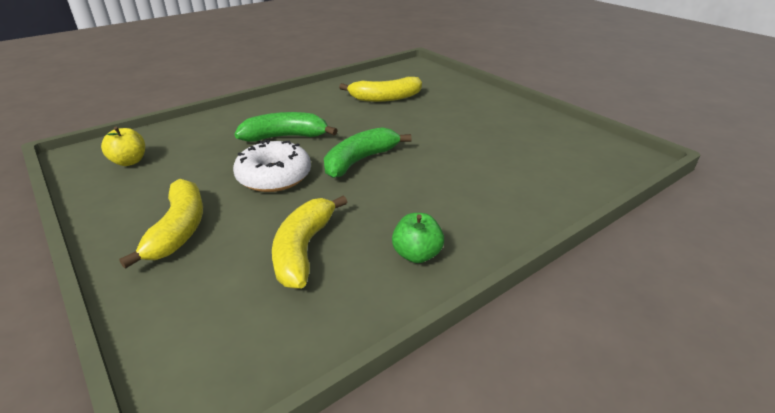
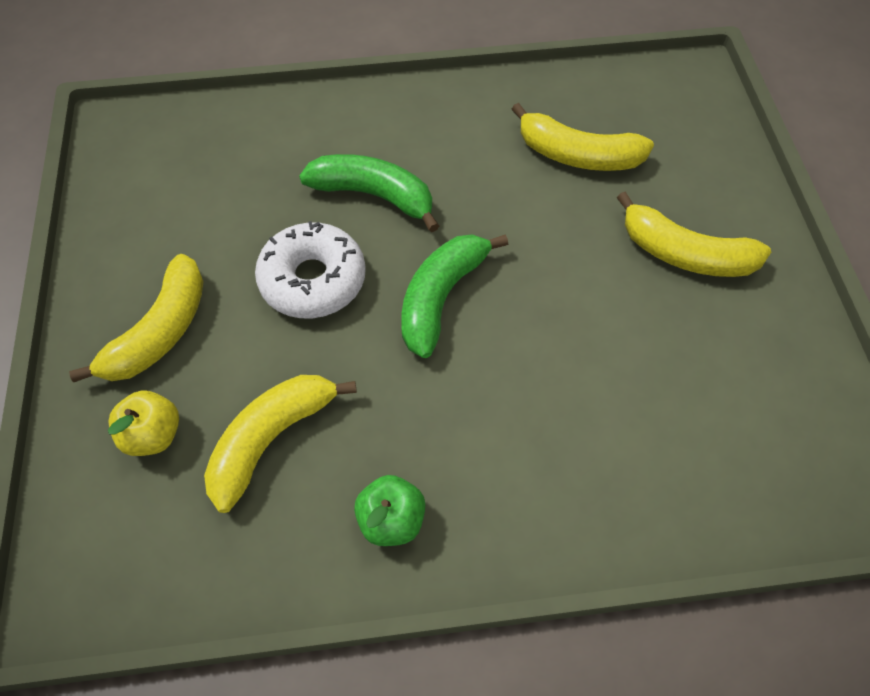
camera: 30 degrees right, 25 degrees up
yellow apple [101,127,145,166] -> yellow apple moved to [108,390,179,456]
green banana [324,127,411,178] -> green banana turned 45 degrees counterclockwise [401,234,508,358]
none -> yellow banana [617,192,771,277]

